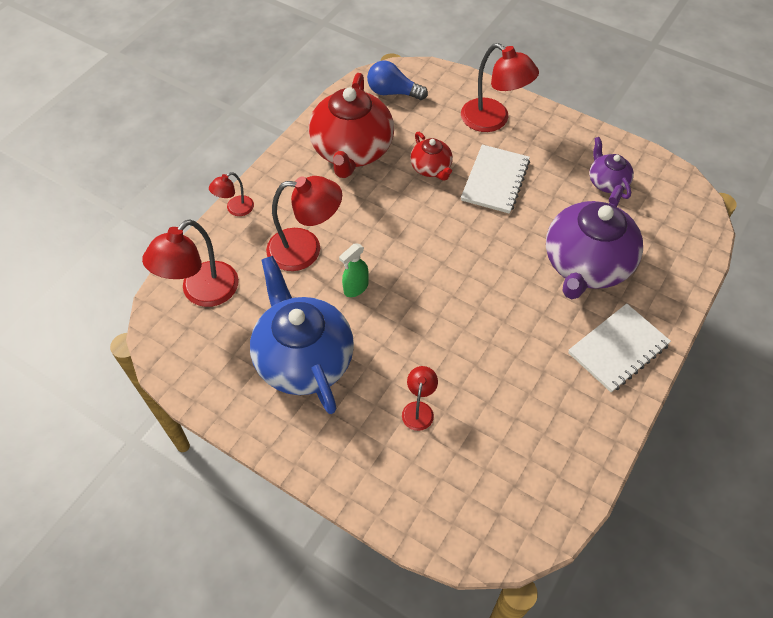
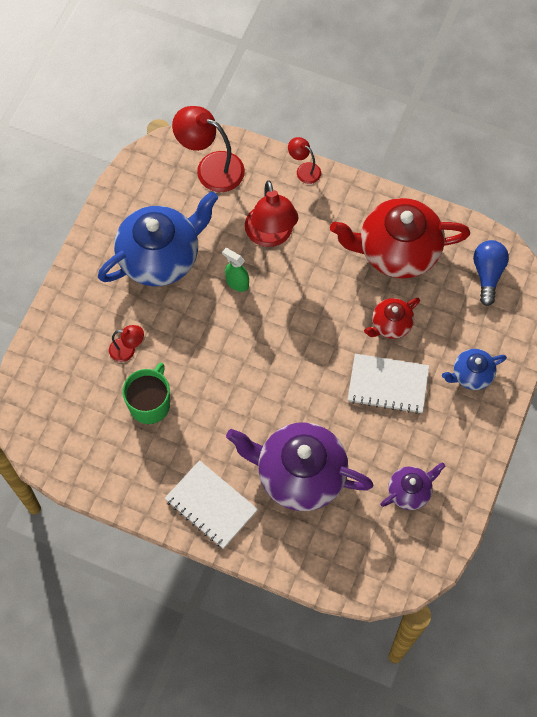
camera: 80 degrees right, 10 degrees up
red lamp [461,43,539,132] -> blue teapot [442,349,507,390]
none -> green mug [122,363,170,424]

